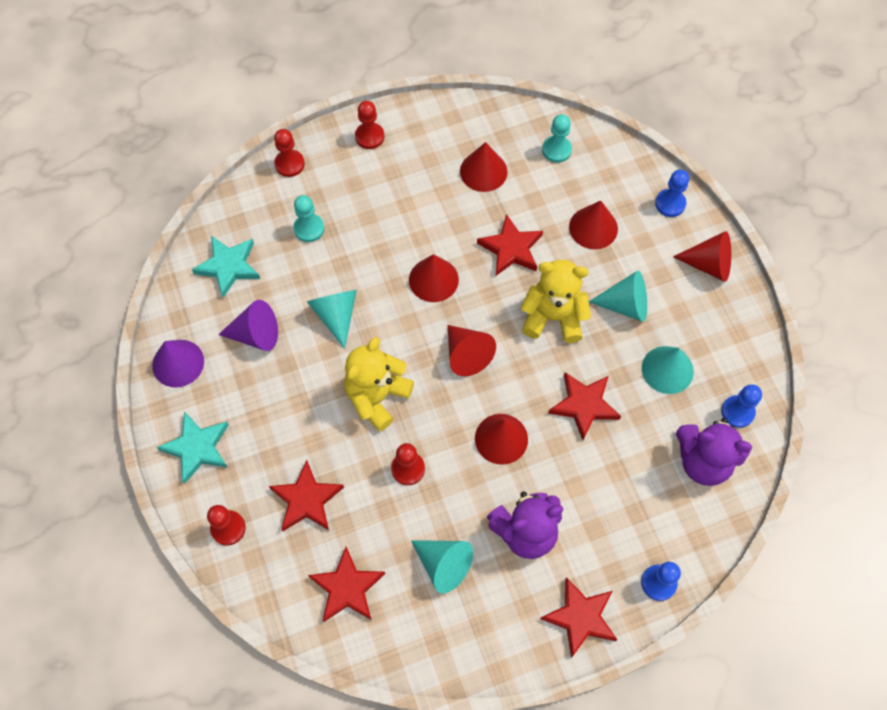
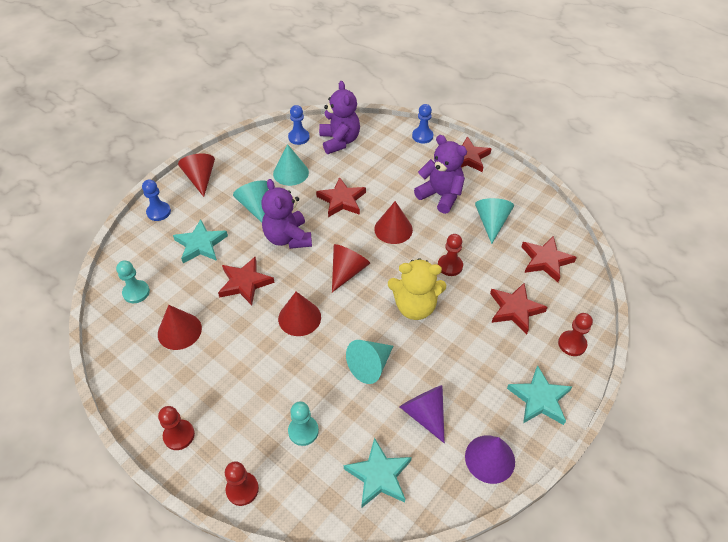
camera: 120 degrees left, 15 degrees down
yellow teddy bear [521,260,591,343] -> purple teddy bear [261,179,312,249]
red cone [569,200,618,249] -> turquoise star [173,219,228,263]

